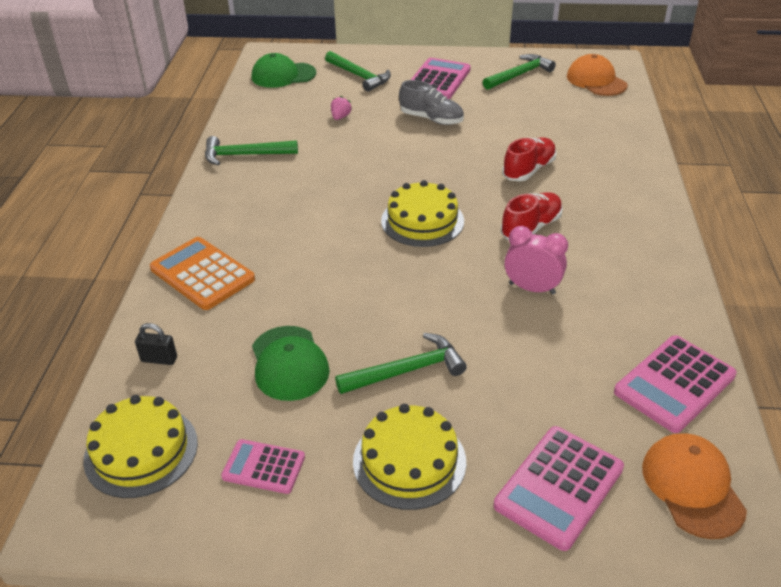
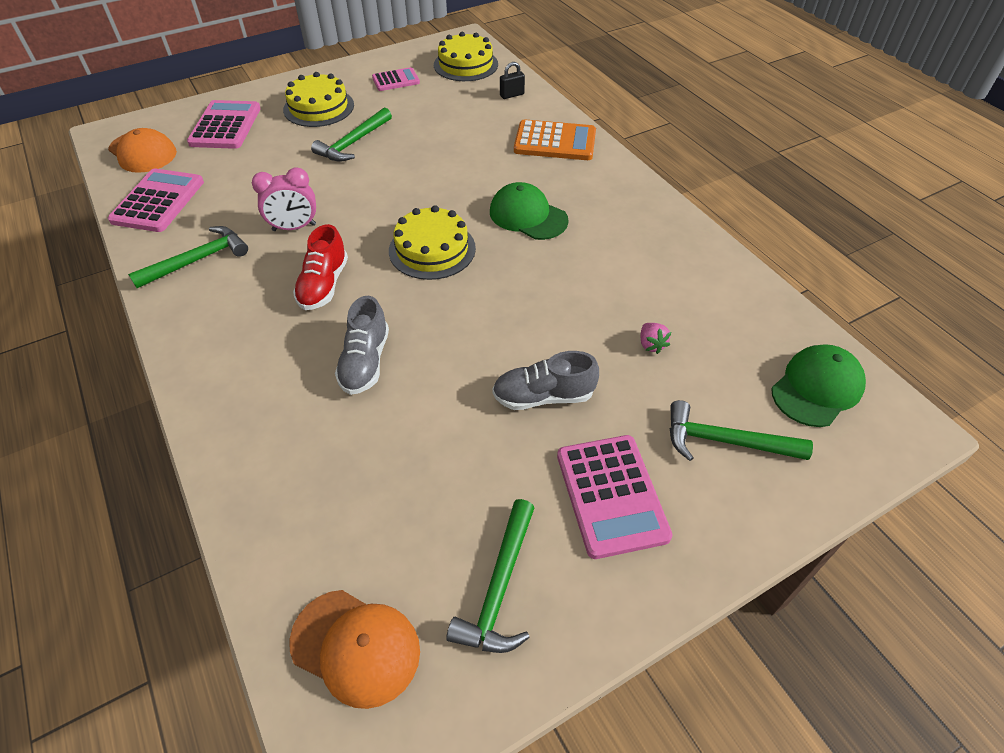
camera: 145 degrees right, 10 degrees up
green hammer [205,136,298,165] -> green hammer moved to [128,226,248,288]
green cap [252,326,330,401] -> green cap moved to [490,182,569,240]
red shoe [502,137,557,181] -> grey shoe [335,296,389,395]

